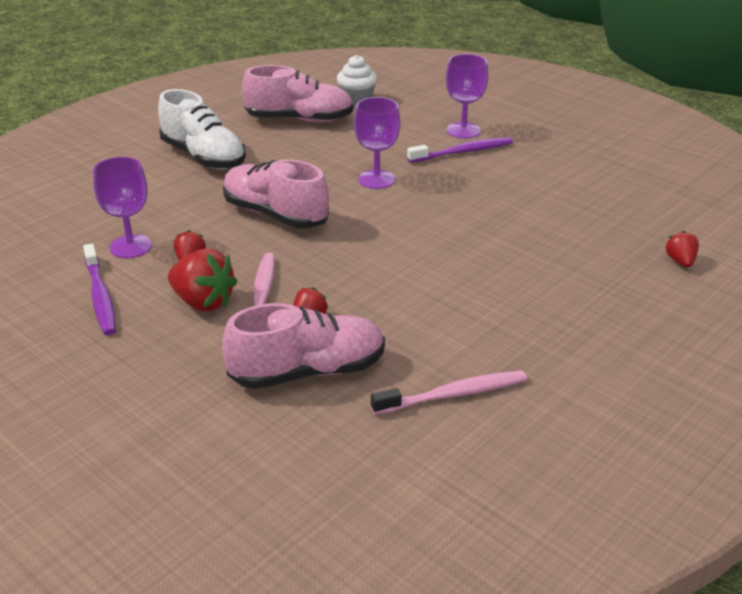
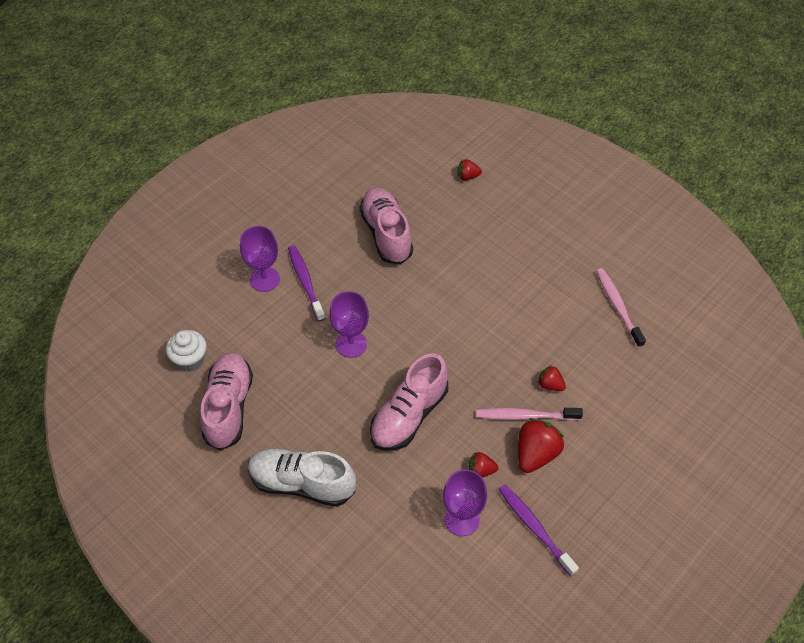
camera: 90 degrees left, 20 degrees up
purple toothbrush [83,244,116,335] -> purple toothbrush turned 105 degrees counterclockwise [499,485,579,576]
white shoe [158,89,246,169] -> white shoe turned 120 degrees counterclockwise [248,448,356,507]
pink shoe [222,303,385,389] -> pink shoe moved to [359,188,413,264]

